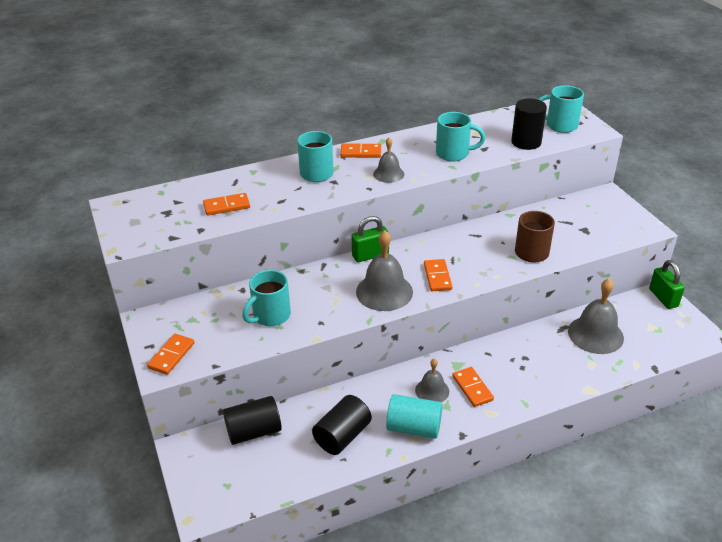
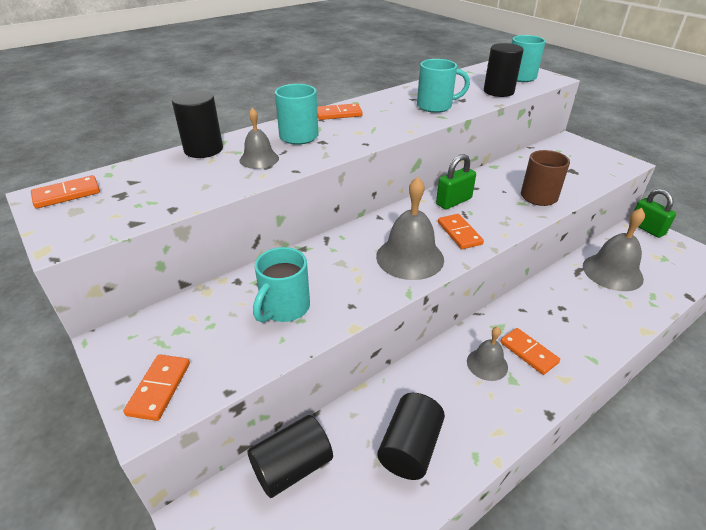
camera: 15 degrees left, 0 degrees up
orange domino [203,193,250,216] -> orange domino moved to [31,175,100,209]
green padlock [352,216,389,262] -> green padlock moved to [436,154,476,209]
grey bell [373,137,404,183] -> grey bell moved to [239,108,279,169]
turquoise cylinder [386,394,443,439] -> none
none -> black cylinder [172,91,223,158]

